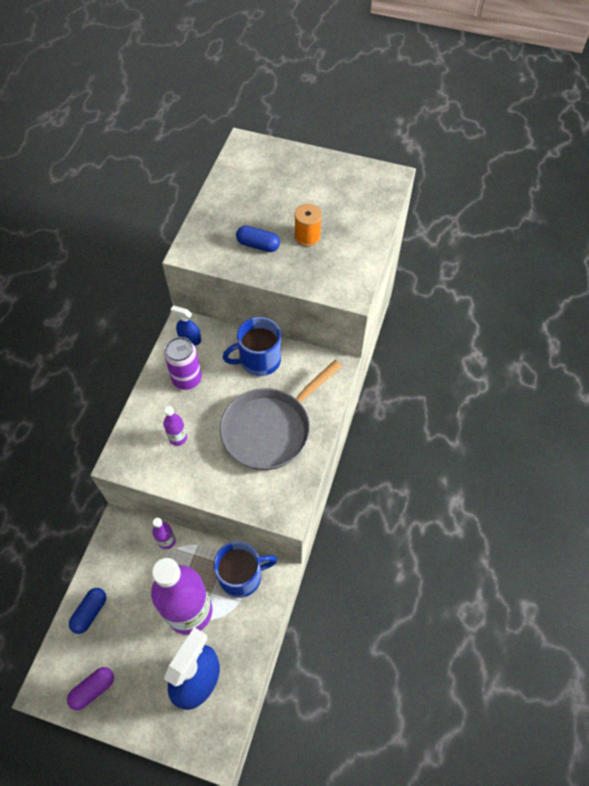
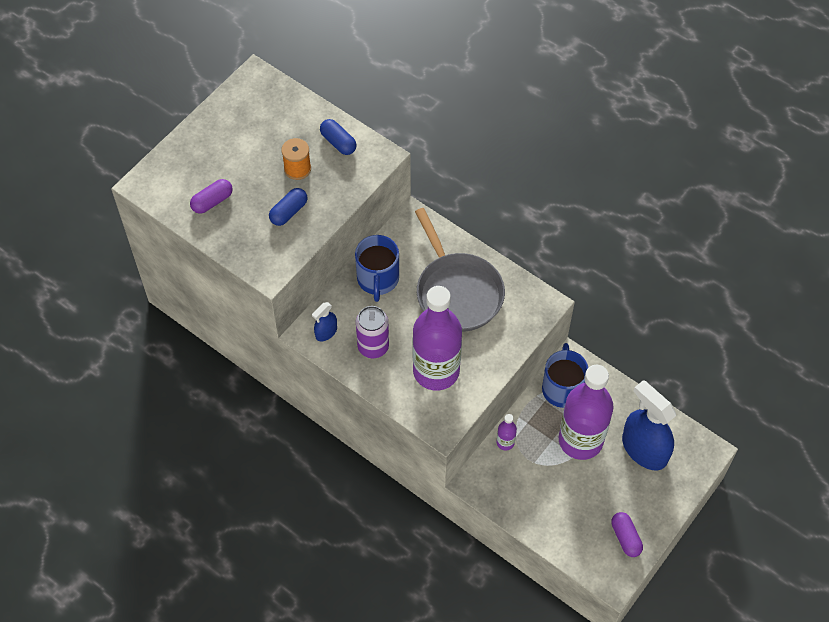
camera: 70 degrees left, 0 degrees up
blue capsule [69,588,106,634] -> blue capsule moved to [320,119,357,155]
purple bottle [163,406,187,446] -> purple bottle [413,286,462,391], size x2.48
none -> purple capsule [190,179,233,214]

